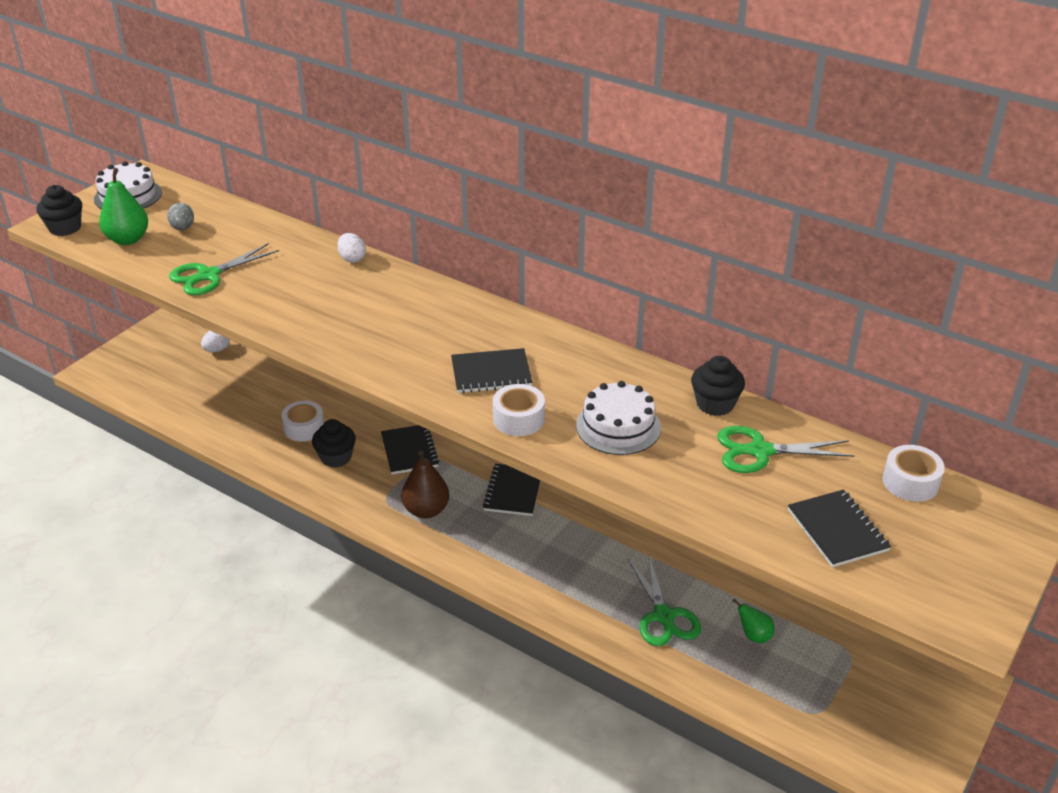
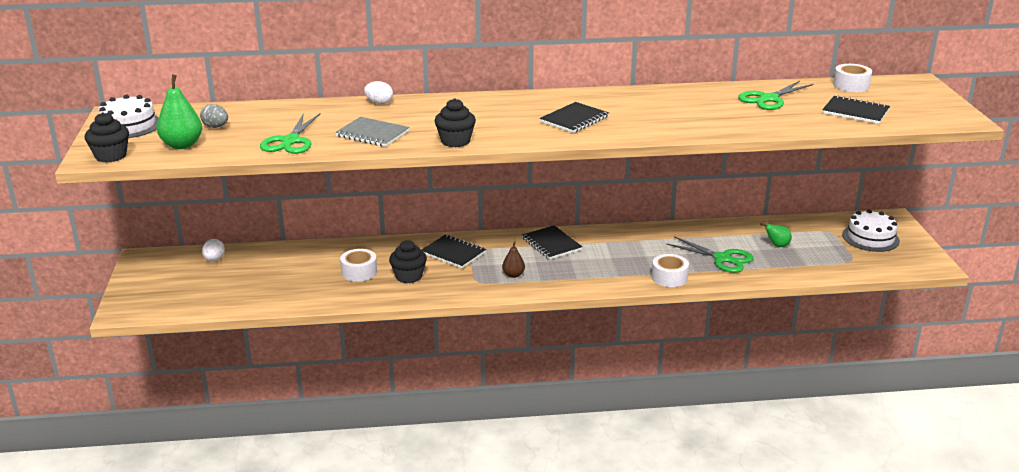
camera: 40 degrees left, 10 degrees down
brown pear [401,451,450,518] -> brown pear [502,242,525,278], size x0.58
white tape [493,384,545,436] -> white tape moved to [652,254,689,287]
white cake [576,381,661,455] -> white cake moved to [842,209,900,252]
black cupcake [691,356,745,416] -> black cupcake moved to [435,98,476,147]
none -> grey notebook [335,117,410,147]

